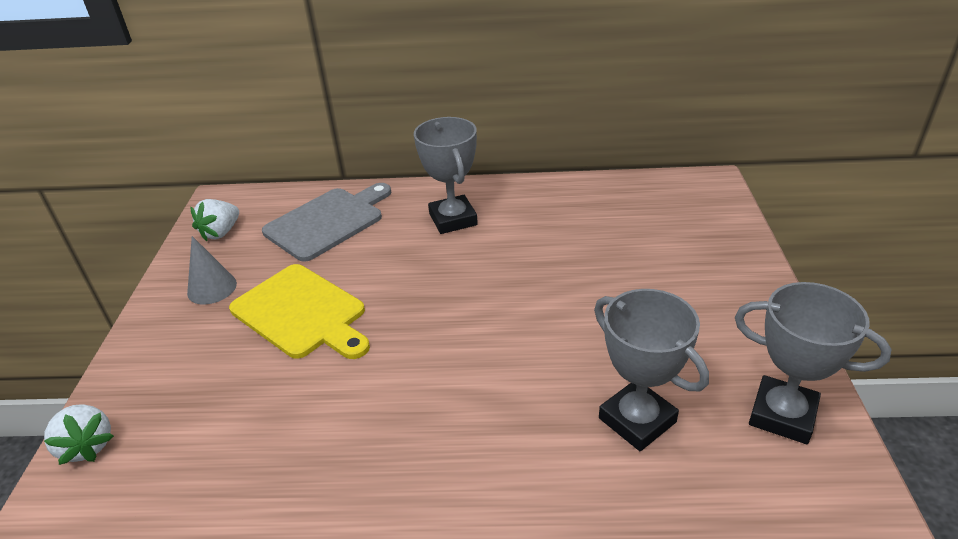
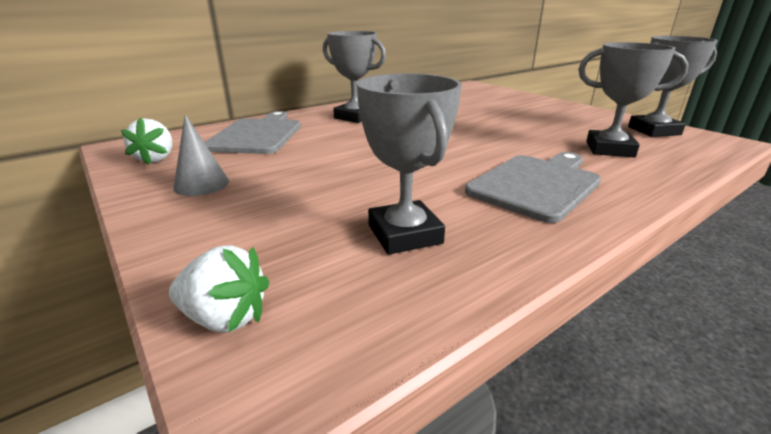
camera: 40 degrees left, 10 degrees down
yellow cutting board [229,264,370,359] -> none
none -> grey trophy [357,73,462,255]
none -> grey cutting board [465,152,601,223]

